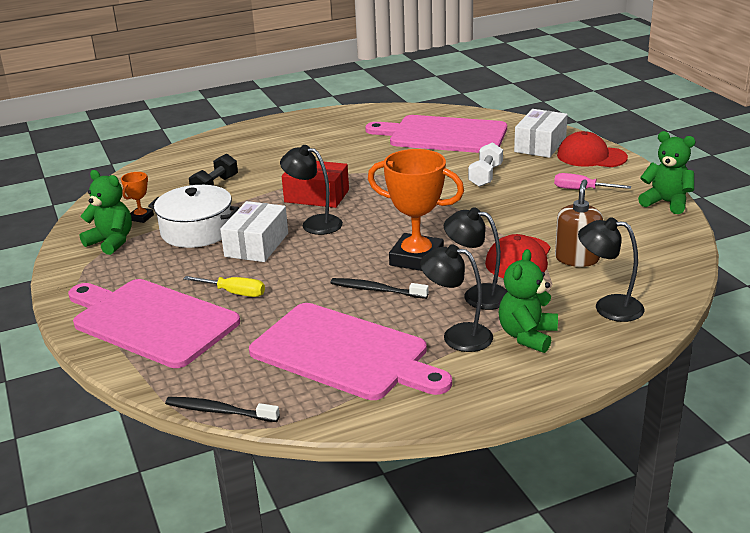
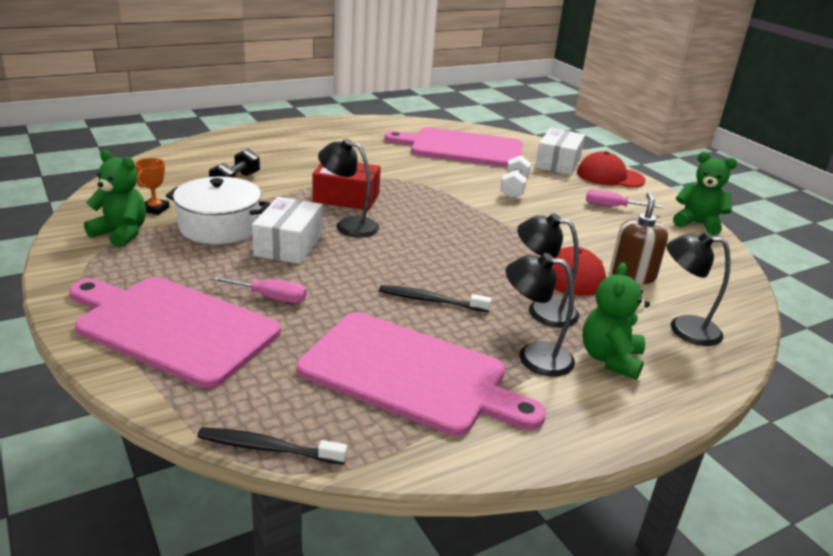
camera: 10 degrees left, 0 degrees up
yellow screwdriver [183,276,265,297] -> pink screwdriver [210,275,307,303]
orange trophy [368,149,464,271] -> none

